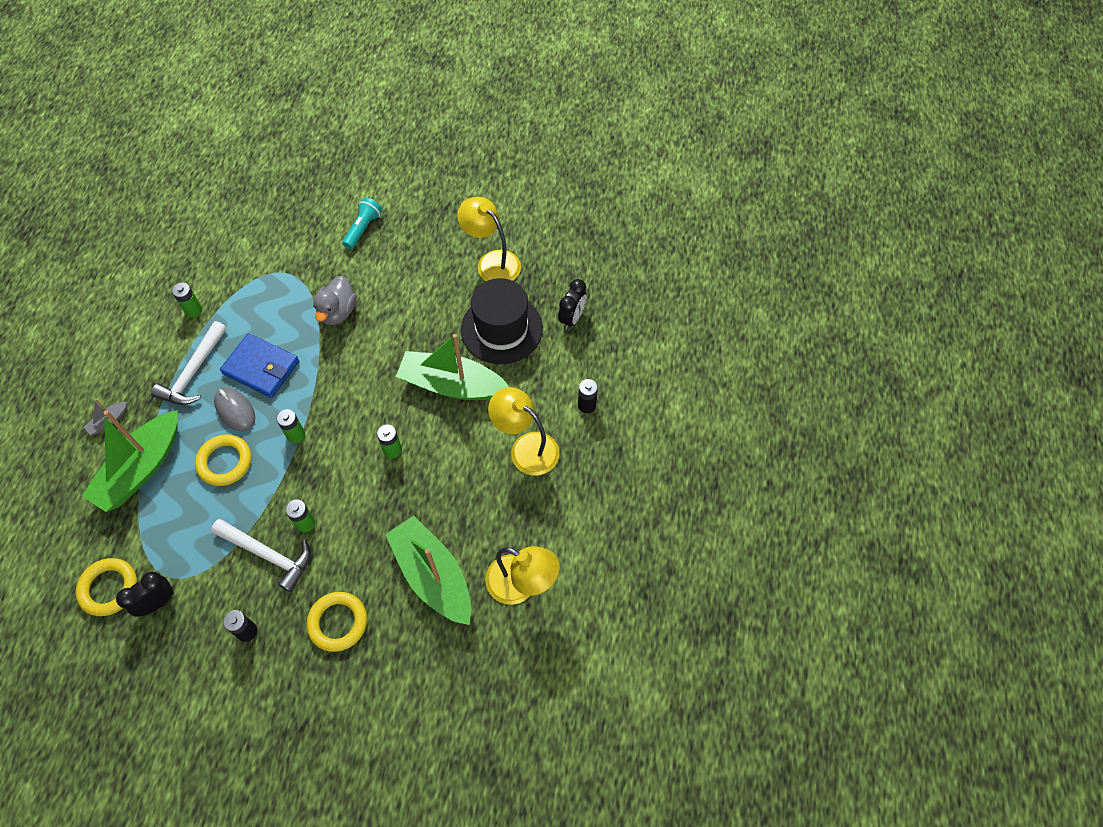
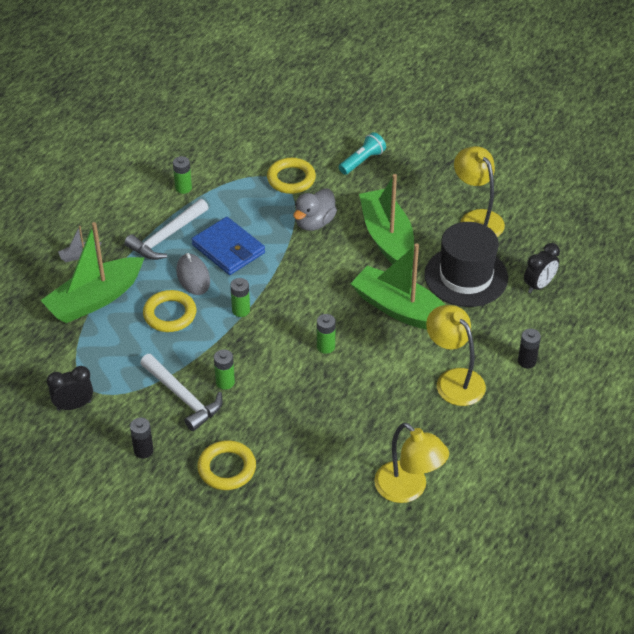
camera: 20 degrees right, 15 degrees down
yellow ring [76,558,137,616] -> yellow ring moved to [267,158,316,194]
green boat [385,516,472,625] -> green boat moved to [359,174,414,264]

